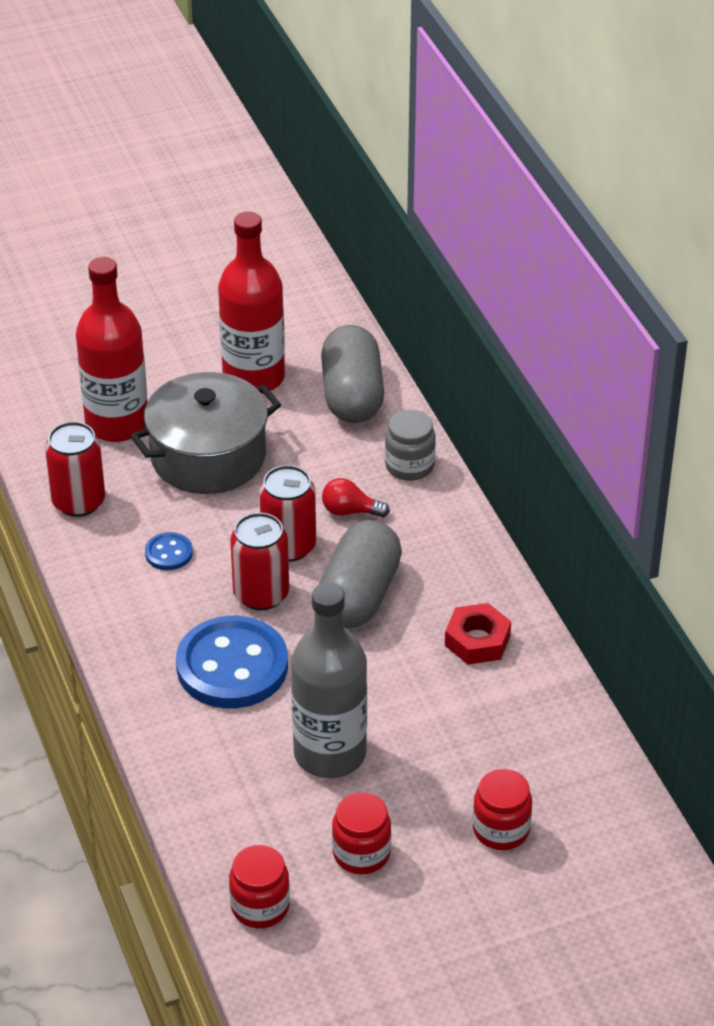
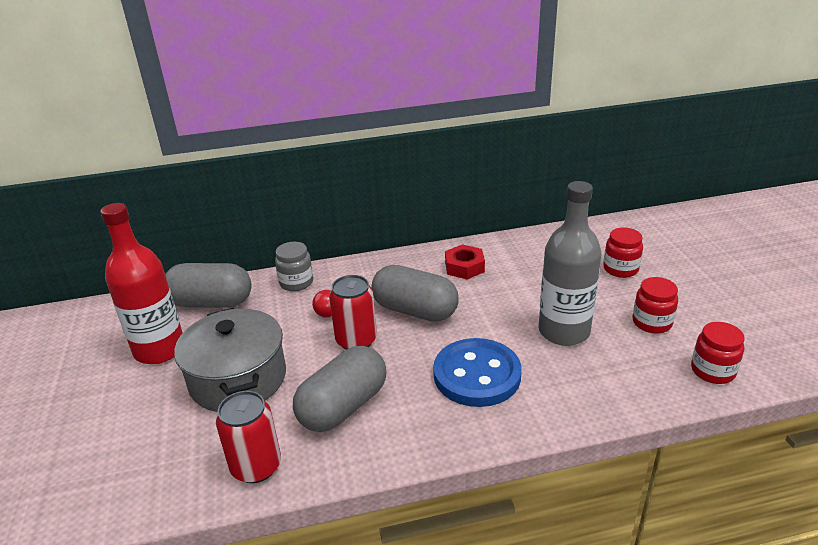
camera: 80 degrees left, 10 degrees down
red bottle [76,257,147,442] -> none
blue button [145,532,193,570] -> grey capsule [293,346,386,432]
red can [230,512,289,611] -> none

